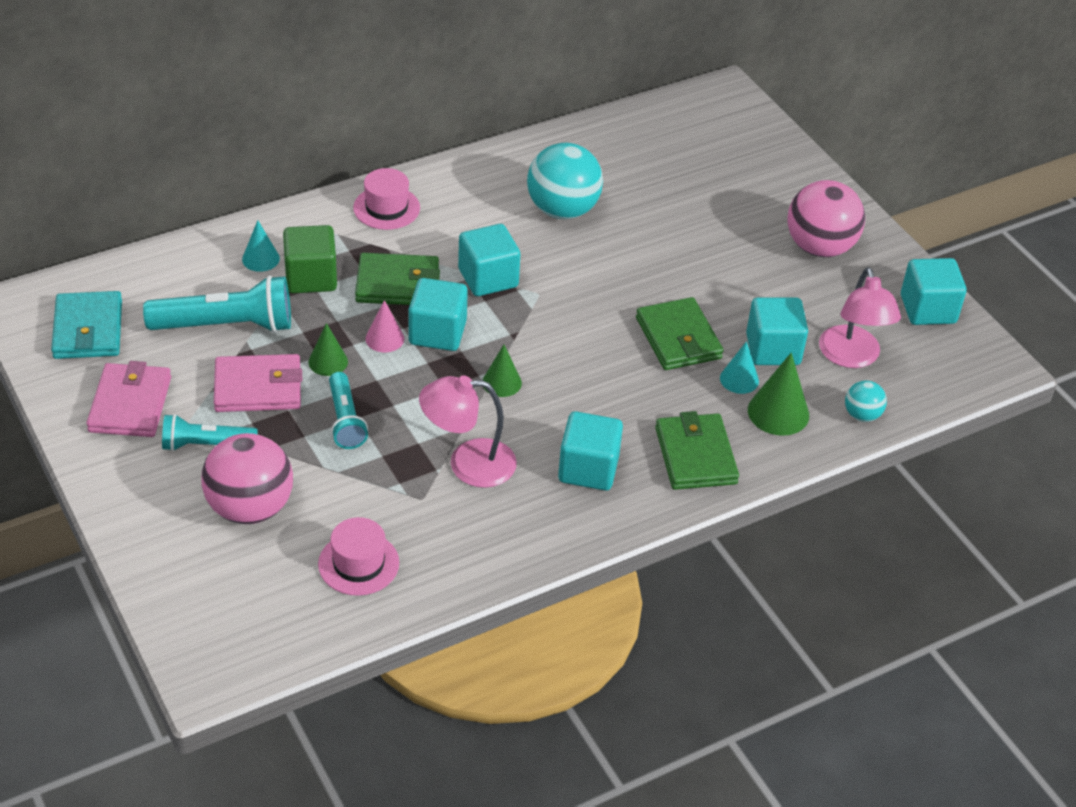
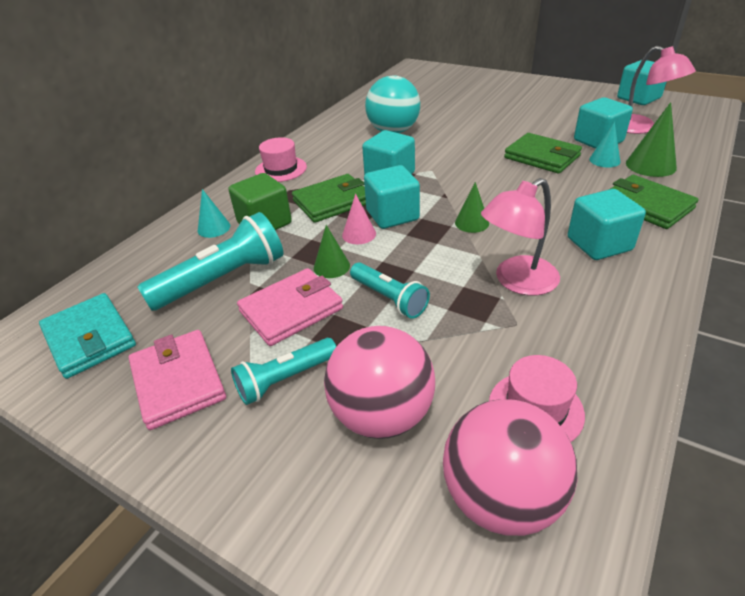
camera: 25 degrees left, 5 degrees down
pink ball [787,180,865,257] -> pink ball moved to [443,399,578,536]
turquoise ball [845,380,887,422] -> none

